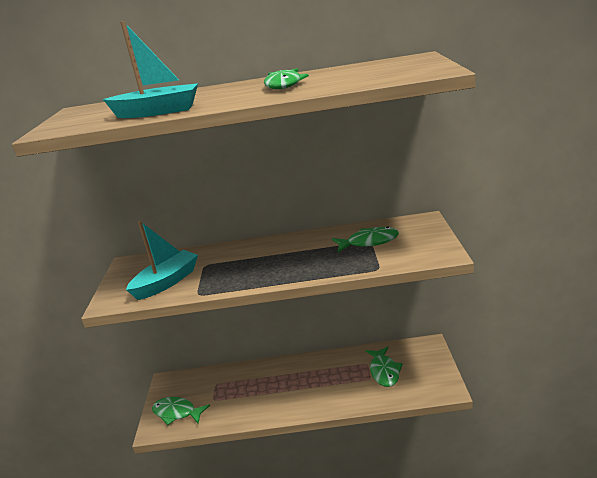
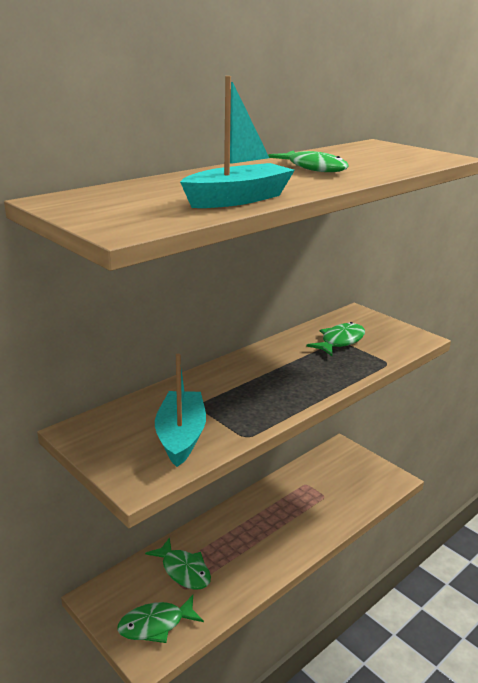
camera: 45 degrees left, 0 degrees up
green fish [366,347,403,387] -> green fish moved to [145,537,211,590]

